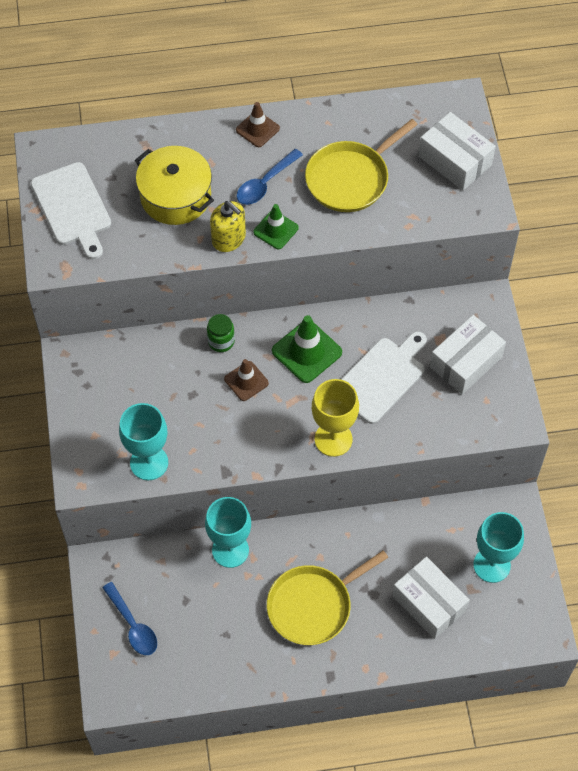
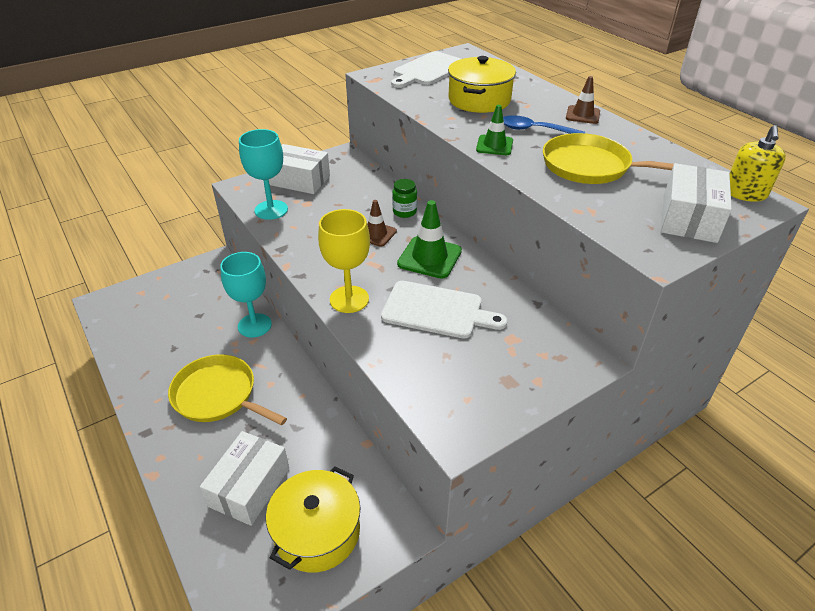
camera: 65 degrees right, 20 degrees down
blue spoon [102,582,157,655] -> none
yellow soap dispenser [210,201,246,252] -> yellow soap dispenser moved to [730,125,786,202]
white box [430,315,506,394] -> white box moved to [269,144,330,194]
turquoise goblet [473,512,524,583] -> yellow pot [266,466,360,572]

